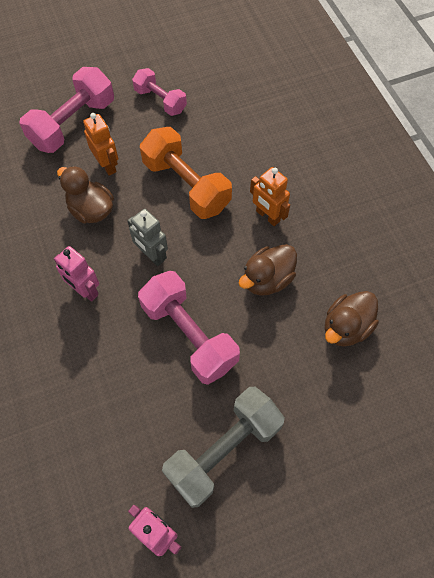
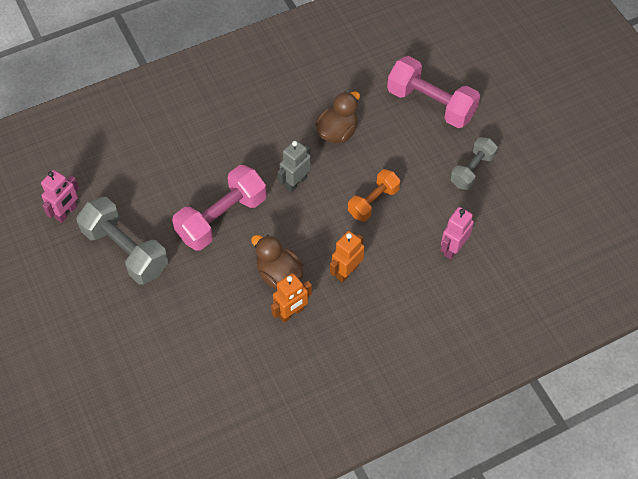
camera: 85 degrees right, 5 degrees down
pink robot [54,246,99,302] -> pink robot moved to [441,207,474,259]
orange robot [83,113,118,176] -> orange robot moved to [271,273,312,323]
pink dumbbell [132,68,187,116] -> grey dumbbell [450,137,498,190]
orange dumbbell [140,127,232,219] -> orange dumbbell [348,169,401,222], size x0.61
brown duck [325,291,379,347] -> none

